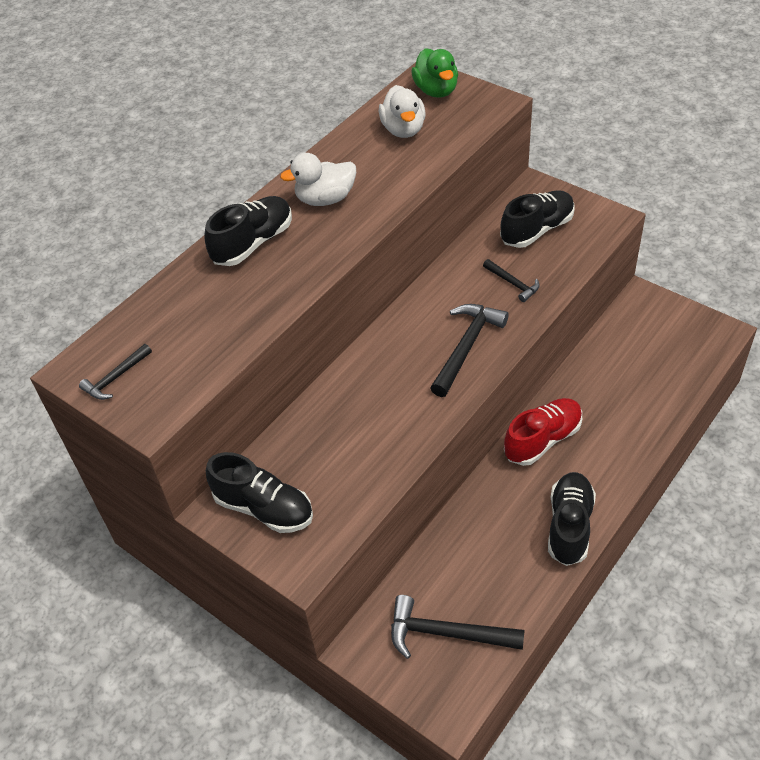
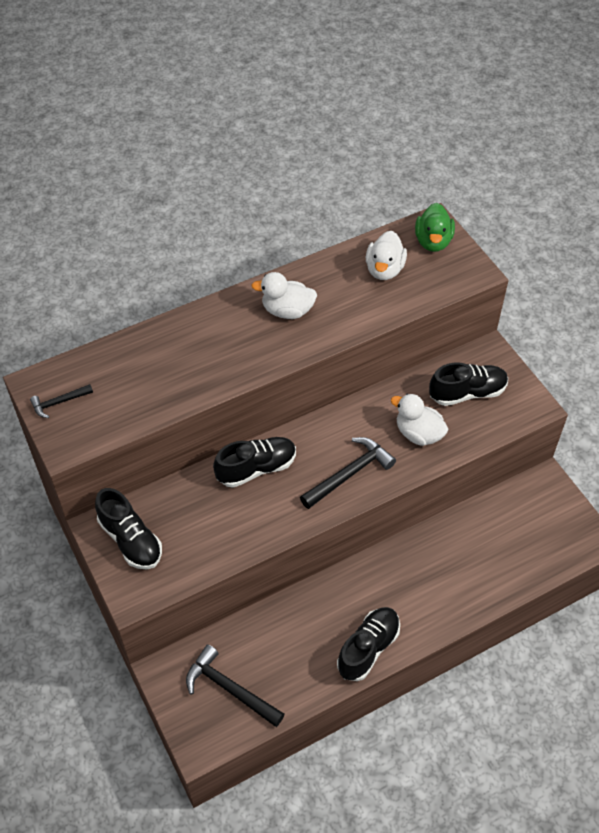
camera: 20 degrees right, 5 degrees up
black shoe [204,196,292,266] -> black shoe moved to [213,437,296,488]
black hammer [483,259,540,302] -> white duck [391,394,448,446]
red shoe [504,398,582,466] -> none

